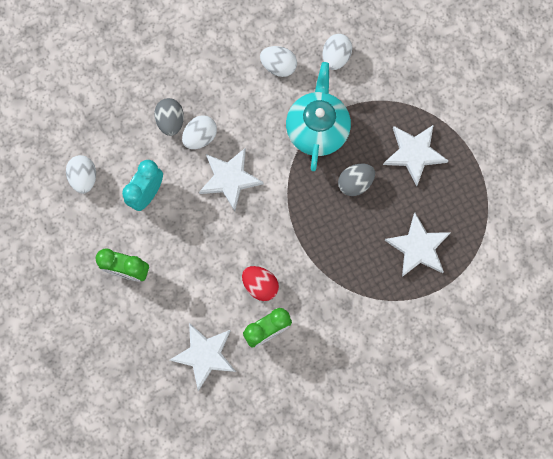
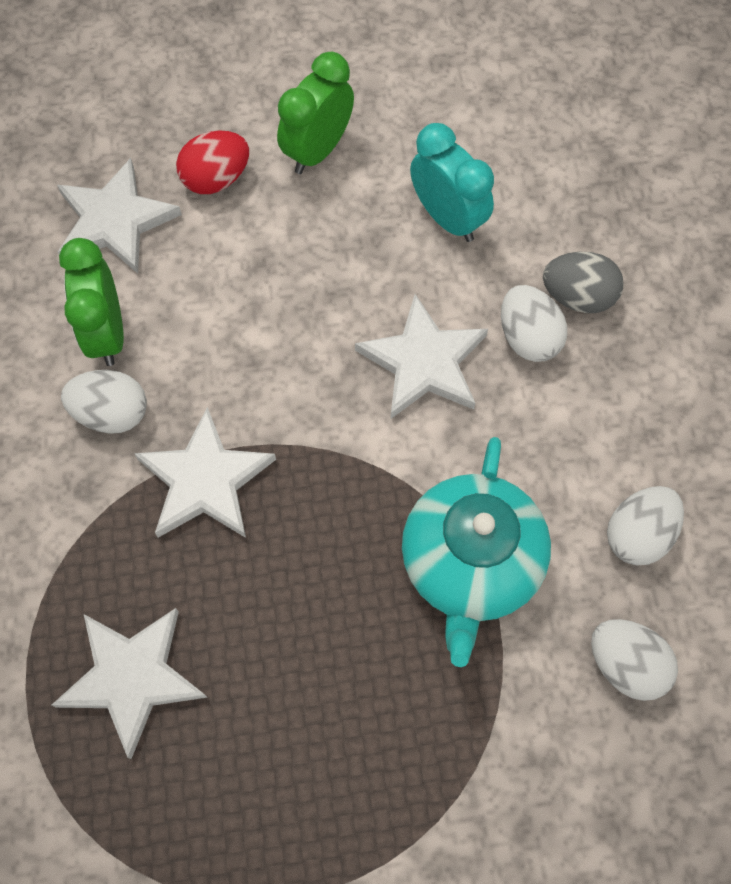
camera: 110 degrees right, 10 degrees down
white egg [66,155,96,194] -> white egg moved to [61,370,147,434]
red egg [242,266,279,301] -> red egg moved to [176,131,249,194]
turquoise teapot [286,62,351,171] -> turquoise teapot turned 75 degrees clockwise [402,437,551,667]
grey egg [338,164,375,196] -> none
white star [383,125,448,187] -> white star moved to [134,407,276,538]

